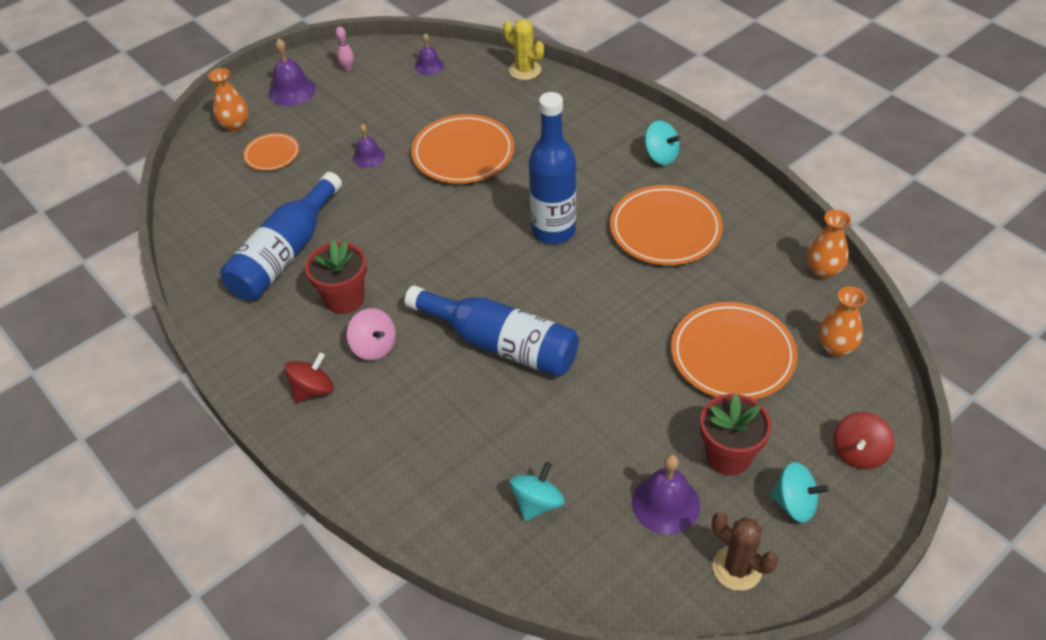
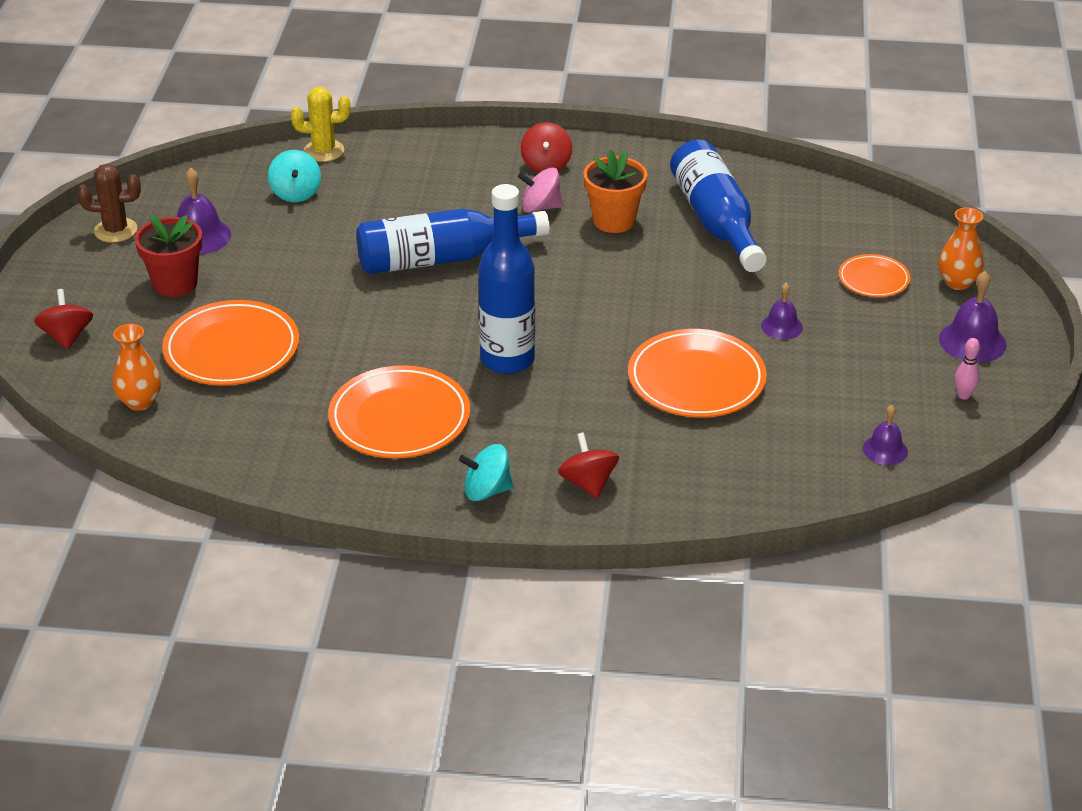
camera: 135 degrees right, 10 degrees down
red flower pot [305,240,367,314] -> orange flower pot [583,150,647,233]
yellow cactus [503,19,544,80] -> yellow cactus moved to [291,86,351,162]
turquoise spinning top [771,462,828,523] -> none
orange vase [807,210,851,279] -> none
none -> red spinning top [558,432,619,498]

